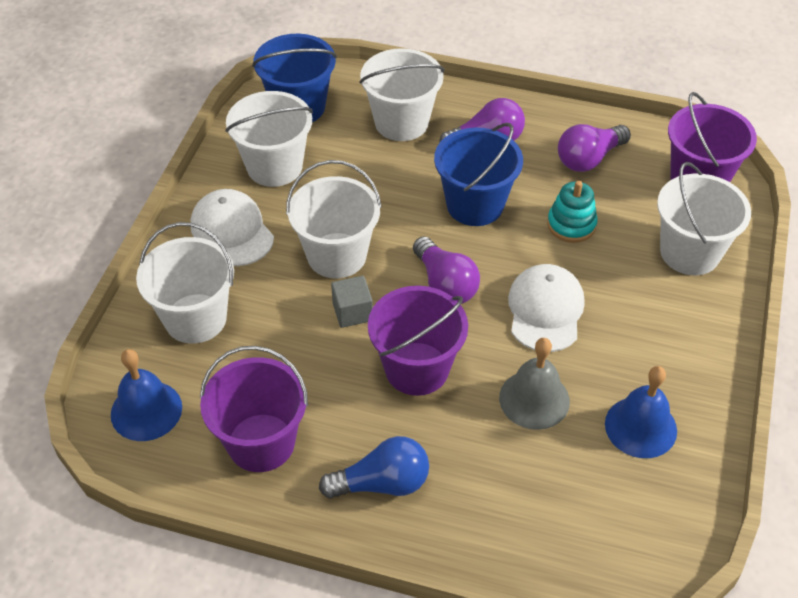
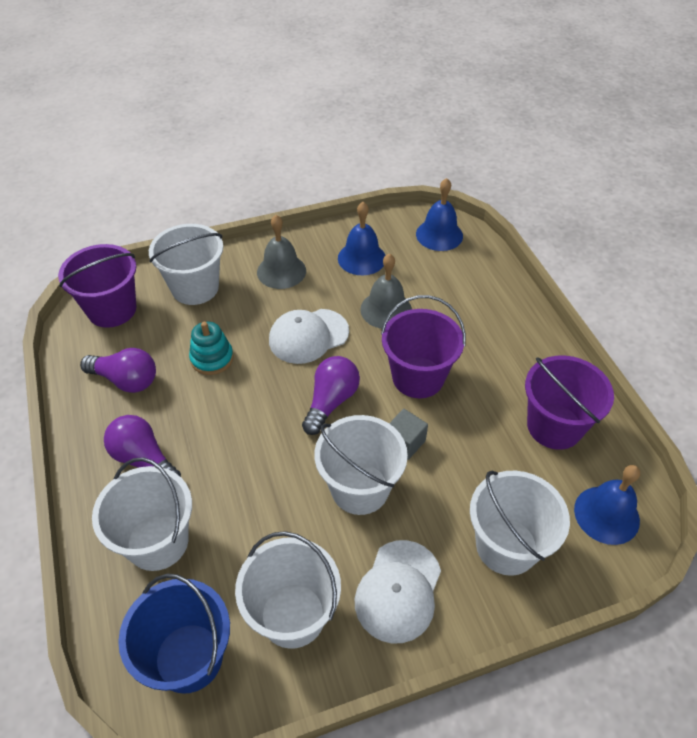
camera: 125 degrees left, 0 degrees up
blue light bulb [319,436,429,499] -> none
blue bucket [434,123,523,226] -> none
none -> grey bell [257,215,306,289]
none -> blue bell [416,178,463,251]

